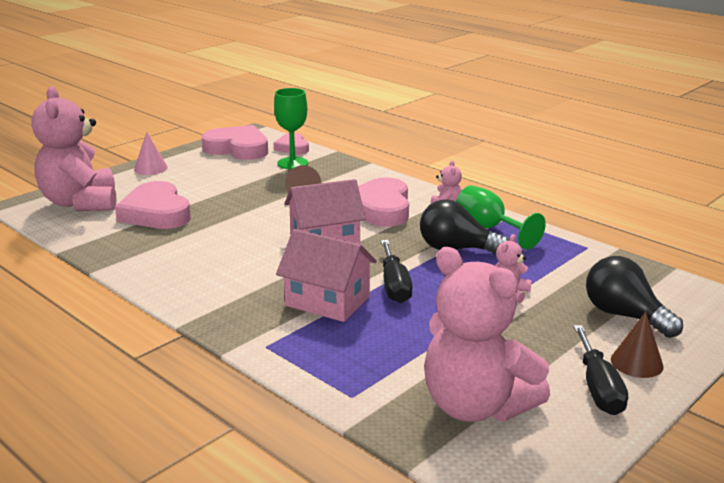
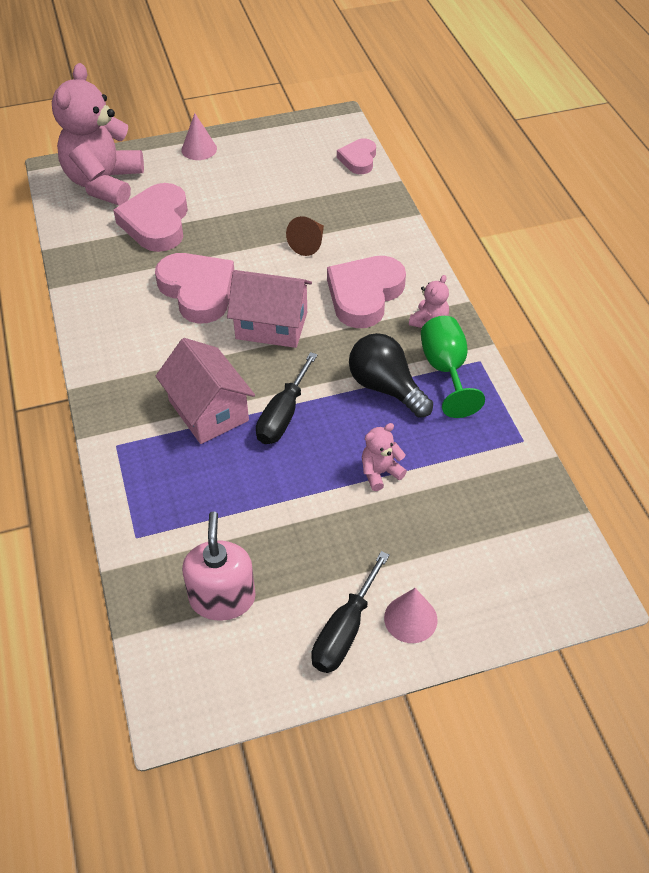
camera: 30 degrees right, 25 degrees up
pink heart [202,125,268,160] -> pink heart moved to [155,253,234,324]
green goblet [274,88,308,169] -> none
pink teddy bear [424,247,550,422] -> pink soap dispenser [182,511,256,621]
black light bulb [586,256,683,338] -> none
brown cone [611,312,664,378] -> pink cone [384,588,438,643]

